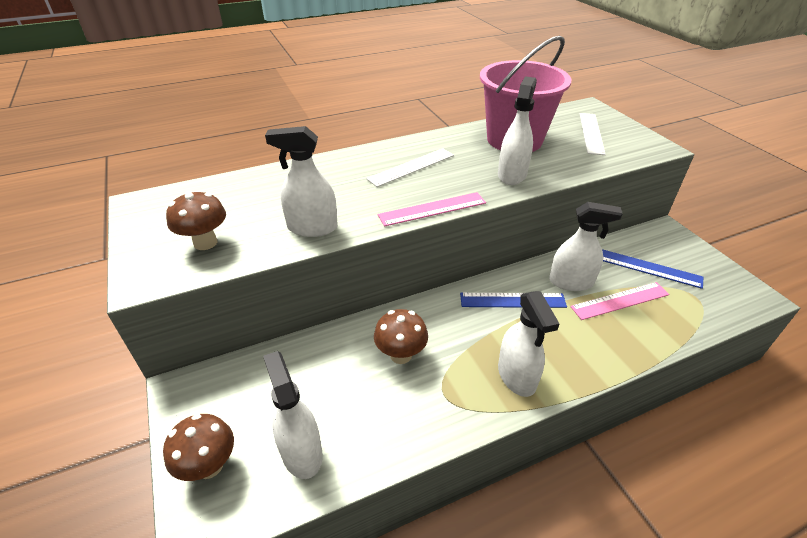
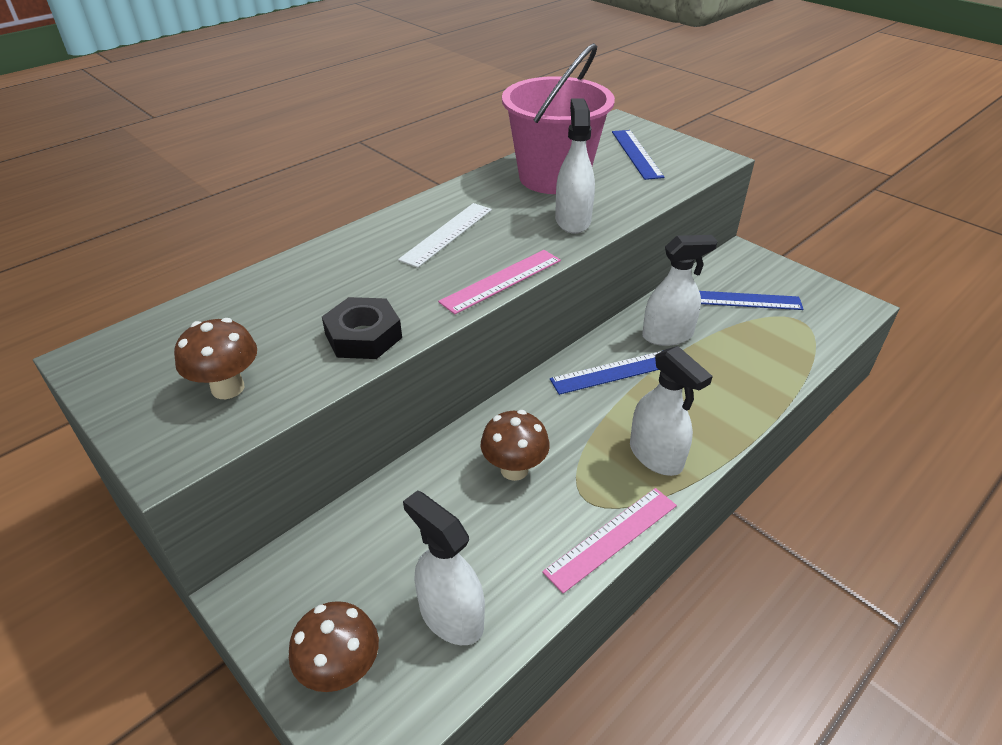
camera: 20 degrees left, 0 degrees up
white spray bottle [265,126,338,237] -> black nut [322,297,402,359]
pink ruler [570,282,669,320] -> pink ruler moved to [542,488,677,594]
white ruler [580,113,606,155] -> blue ruler [612,130,664,180]

